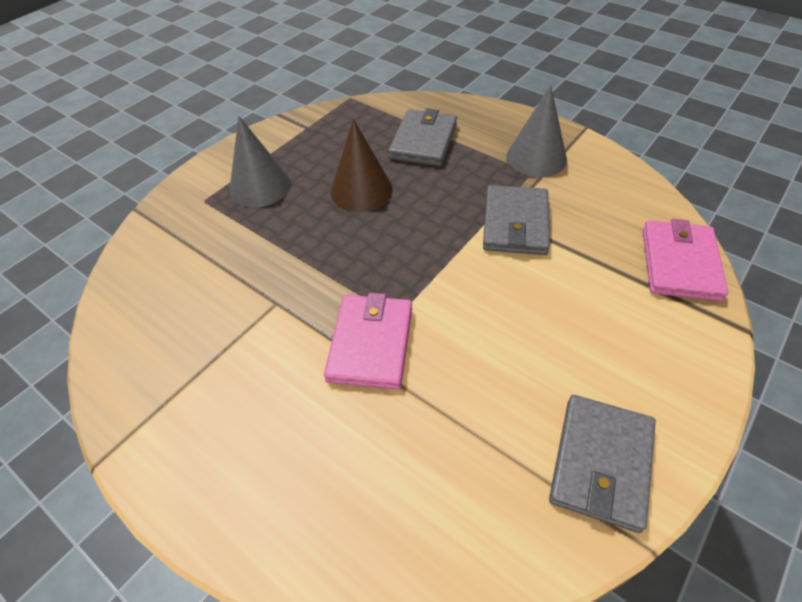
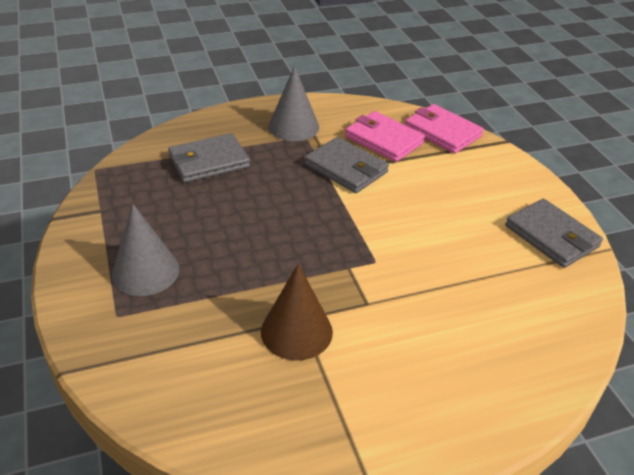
camera: 60 degrees left, 10 degrees down
pink wallet [324,293,412,390] -> pink wallet moved to [345,111,425,162]
brown cone [331,119,393,212] -> brown cone moved to [261,264,333,361]
grey wallet [388,108,457,166] -> grey wallet turned 75 degrees counterclockwise [168,133,250,183]

